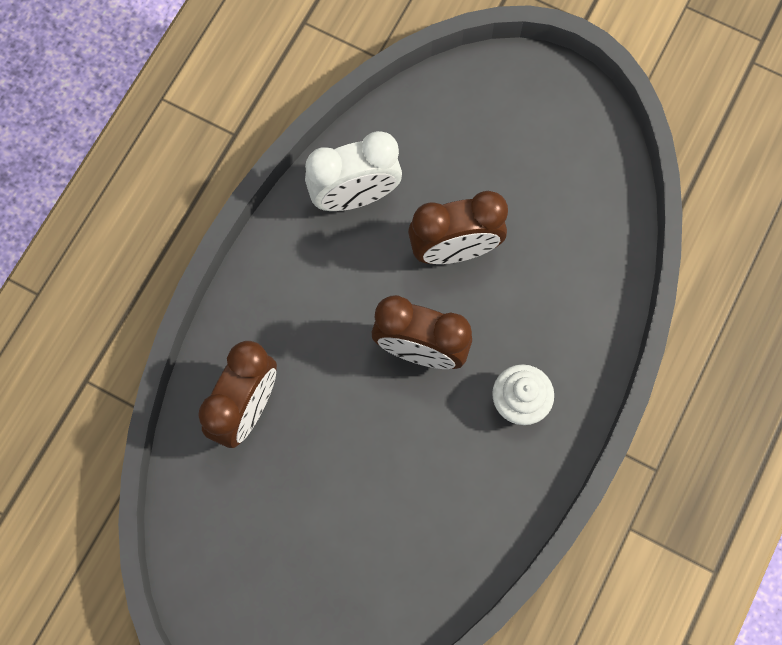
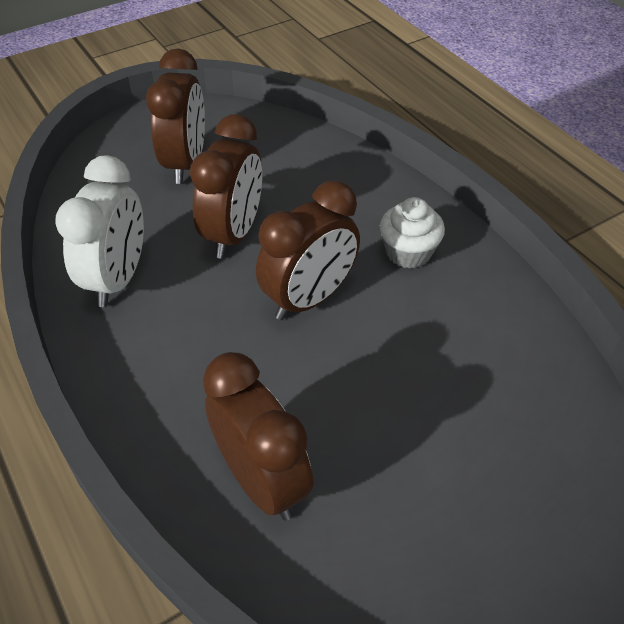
camera: 60 degrees left, 25 degrees down
none -> brown clock [146,48,205,184]

